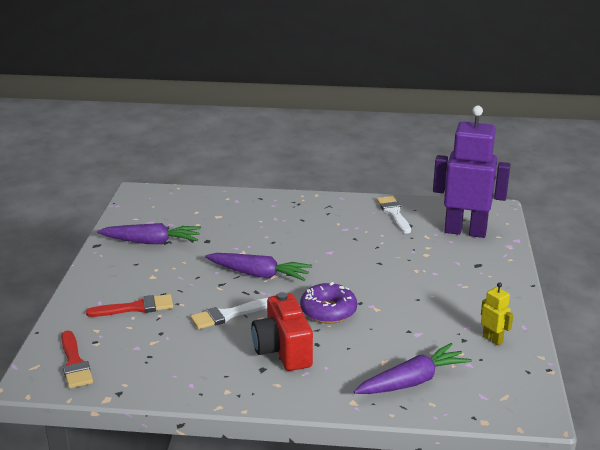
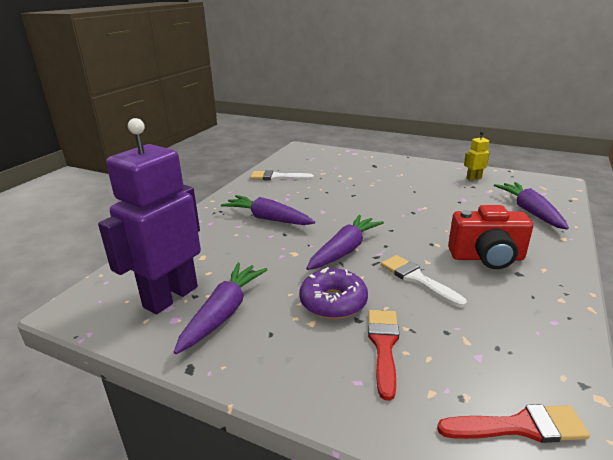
camera: 70 degrees left, 0 degrees up
white brush [190,298,268,329] -> white brush turned 150 degrees clockwise [381,255,467,307]
purple donut [300,282,357,324] -> purple donut moved to [299,267,368,319]
purple robot [433,106,511,238] -> purple robot moved to [98,118,201,314]
none -> purple carrot [221,195,315,225]

